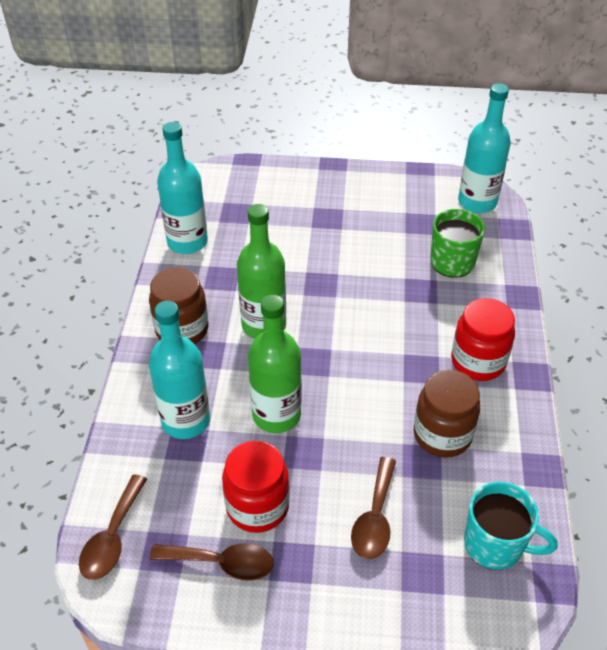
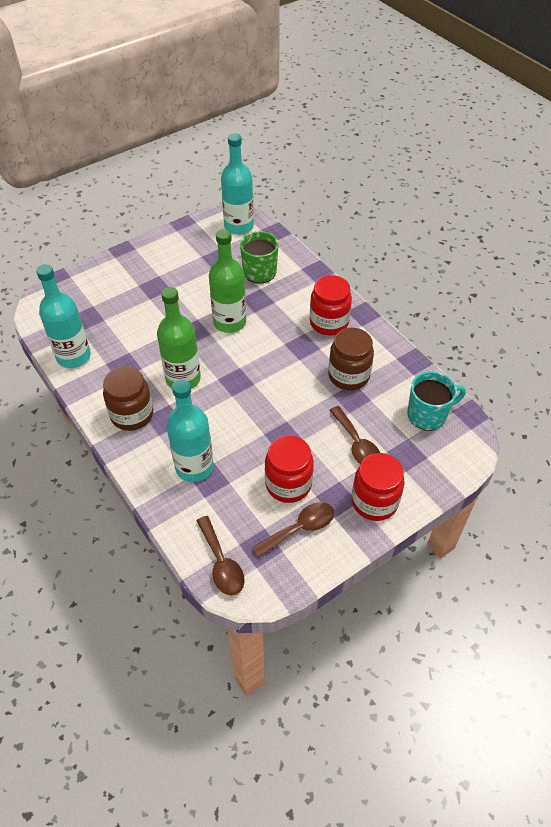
camera: 40 degrees left, 5 degrees up
green bottle [248,295,301,433] -> green bottle moved to [209,229,246,333]
none -> red jar [352,453,405,521]

